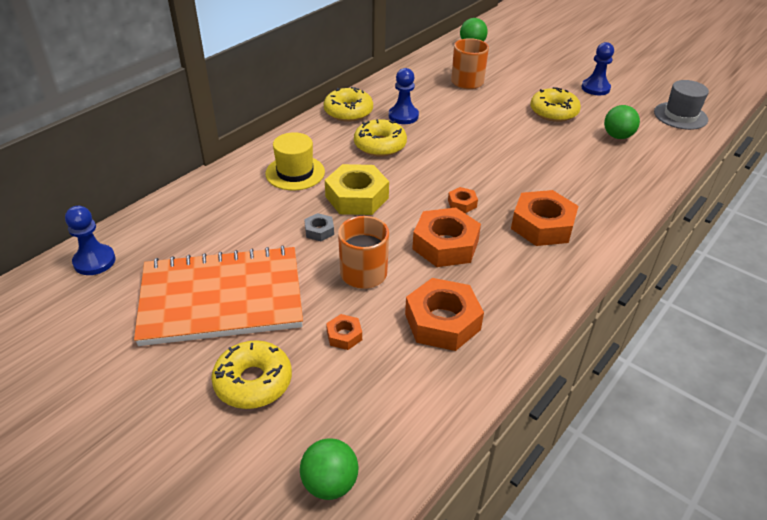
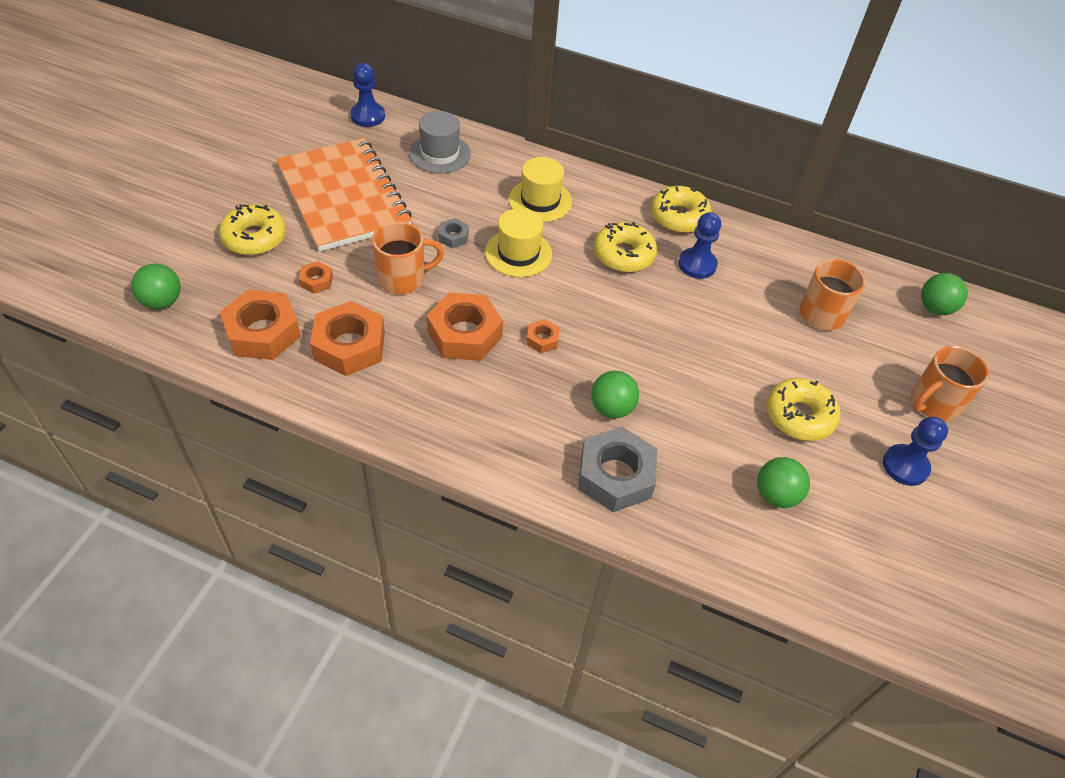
camera: 70 degrees right, 10 degrees up
yellow nut [325,164,389,215] -> yellow hat [485,208,552,277]
orange nut [511,190,579,246] -> orange nut moved to [220,290,301,360]
grey hat [654,80,709,130] -> grey hat moved to [409,111,471,174]
none -> grey nut [578,427,657,512]
none -> green ball [591,371,639,418]
none -> orange mug [911,346,989,421]

